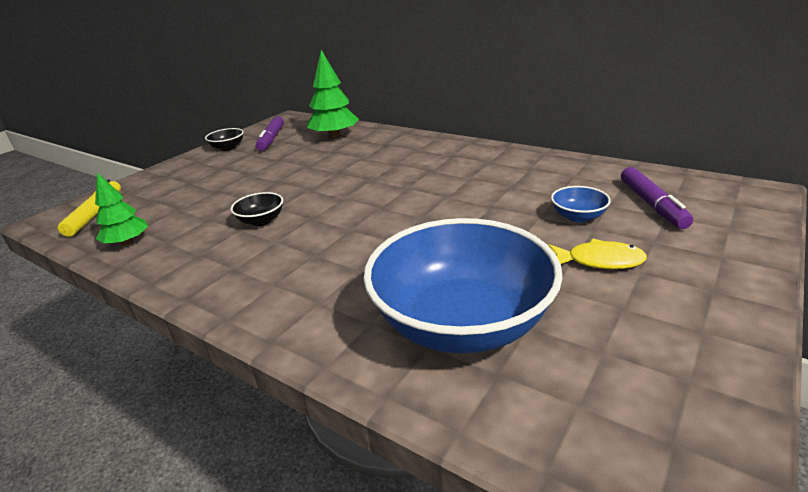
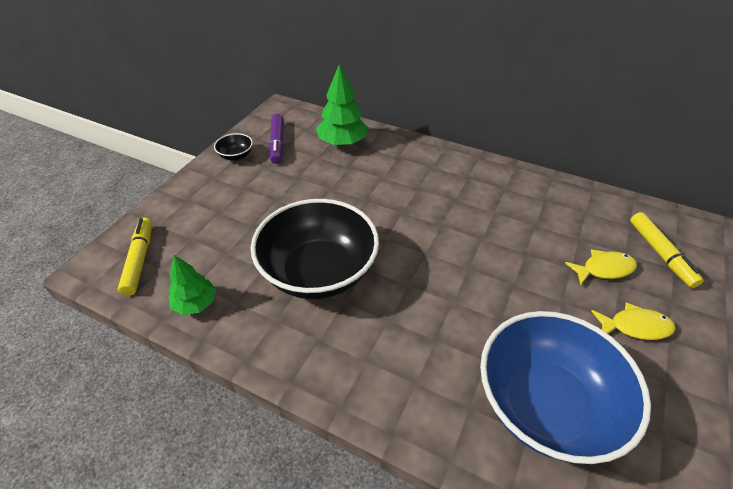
camera: 10 degrees left, 15 degrees up
black bowl [231,192,283,226] -> black bowl [251,199,379,299], size x2.49
blue bowl [551,186,611,223] -> yellow fish [565,250,637,285]
purple marker [621,167,693,229] -> yellow marker [630,212,704,288]

